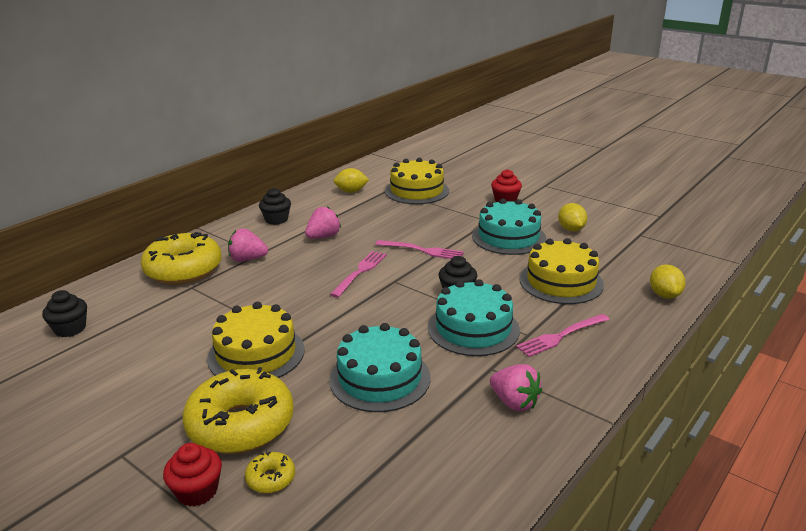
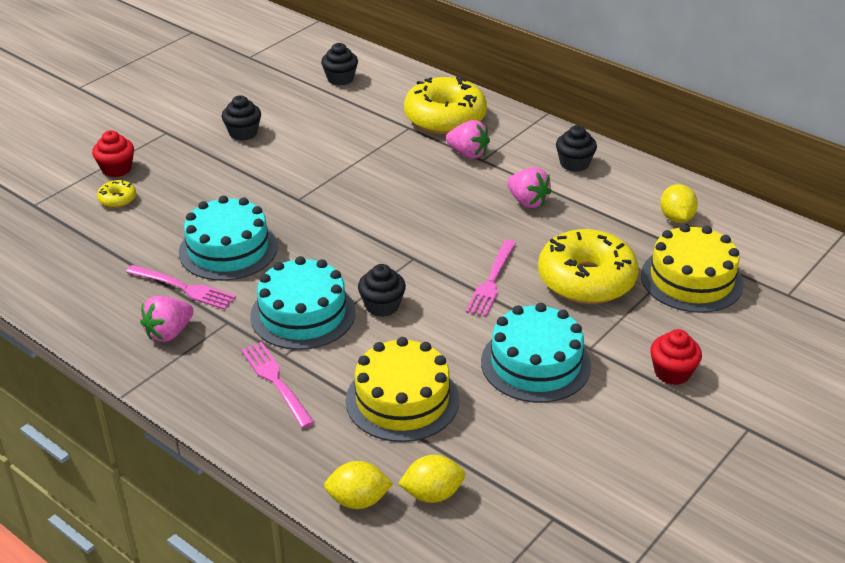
camera: 90 degrees right, 10 degrees up
yellow donut [182,367,294,454] -> yellow donut moved to [538,229,639,304]
yellow cake [207,302,305,378] -> none
pink strawberry [228,229,268,262] -> pink strawberry turned 120 degrees clockwise [446,120,490,159]
pink fork [330,251,386,298] -> pink fork moved to [126,265,236,310]
yellow lemon [558,203,587,231] -> yellow lemon moved to [398,455,465,503]
none -> black cupcake [222,95,261,141]

